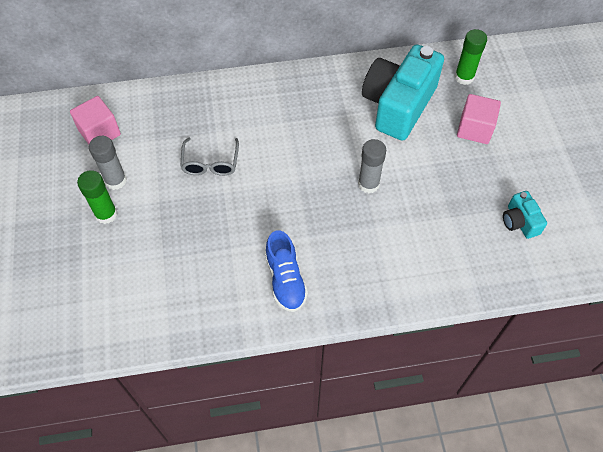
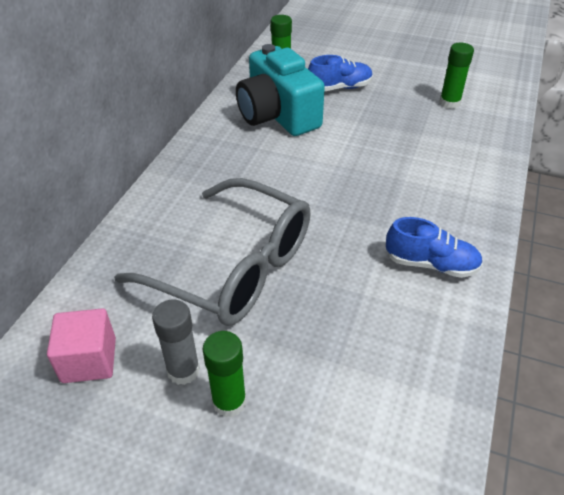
camera: 60 degrees left, 15 degrees down
grey glasses [180,138,239,176] -> grey glasses [114,178,311,326], size x2.25
grey glue stick [358,139,386,193] -> none
pink cube [457,94,501,144] -> blue shoe [308,55,373,91]
turquoise camera [503,191,547,239] -> green glue stick [440,43,474,109]

